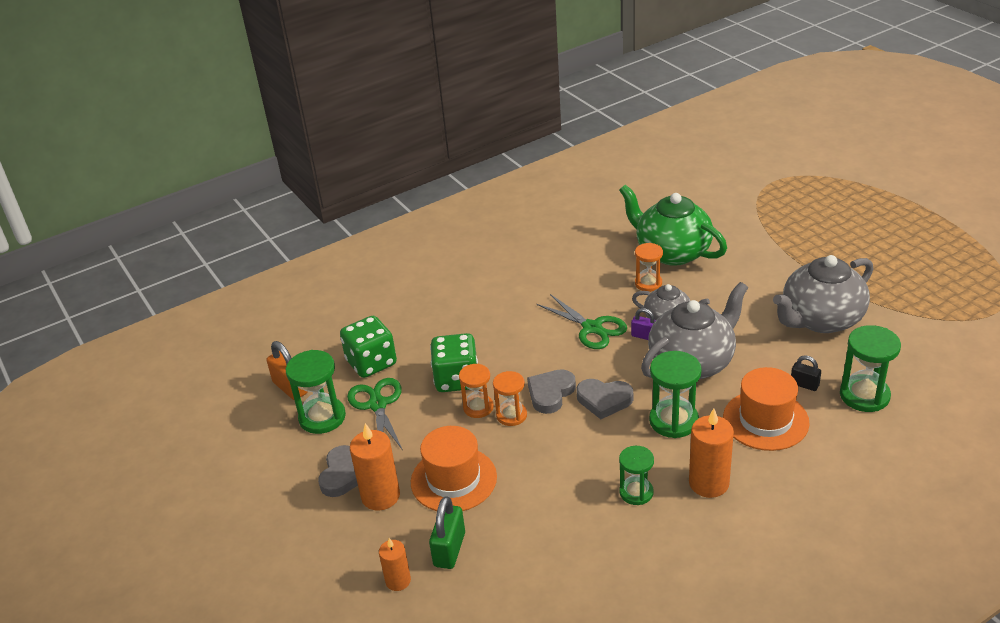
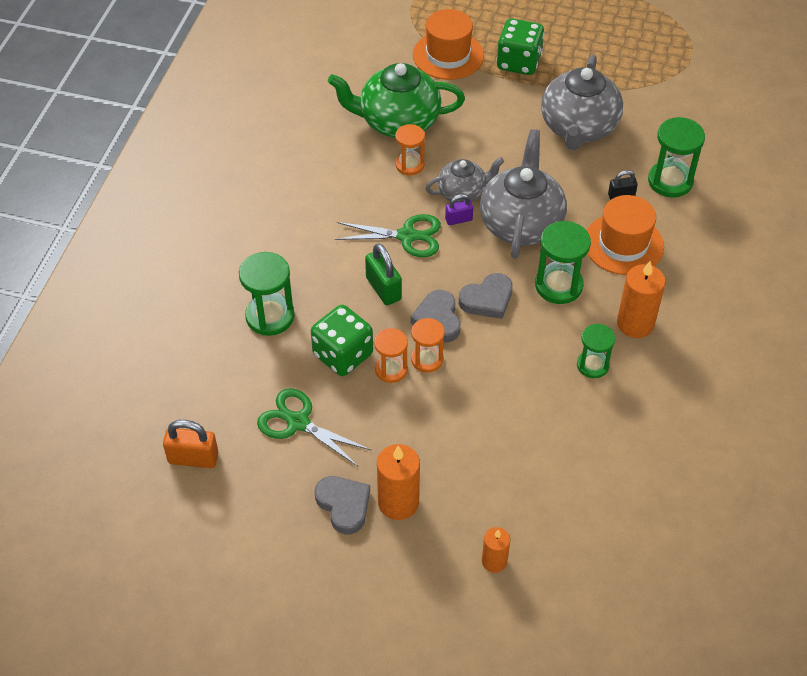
camera: 45 degrees left, 15 degrees up
green hourglass [286,350,346,434] -> green hourglass moved to [239,252,295,336]
green dice [340,316,397,378] -> green dice moved to [496,18,544,75]
orange hat [411,426,497,511] -> orange hat moved to [413,9,484,80]
green padlock [429,496,465,569] -> green padlock moved to [365,243,402,305]

